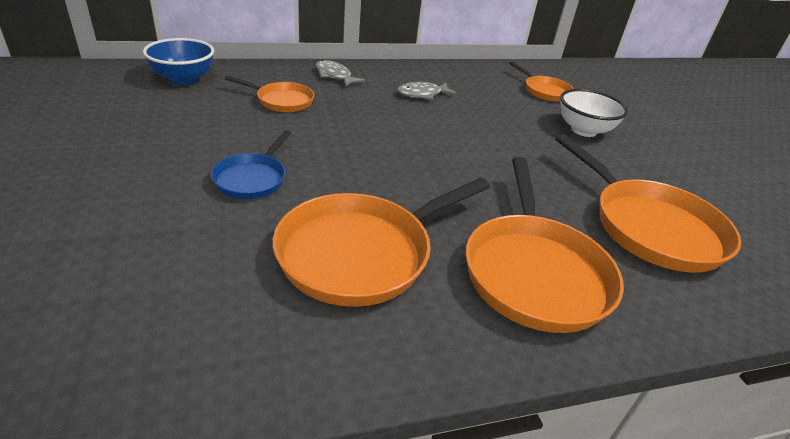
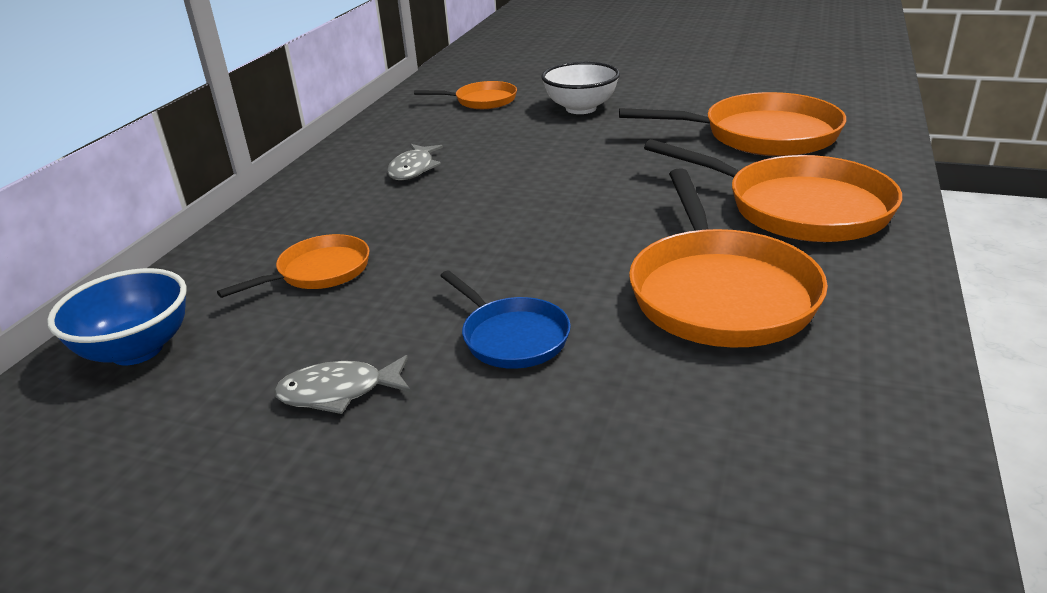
camera: 50 degrees left, 5 degrees down
grey fish [316,60,365,87] -> grey fish moved to [274,355,411,414]

